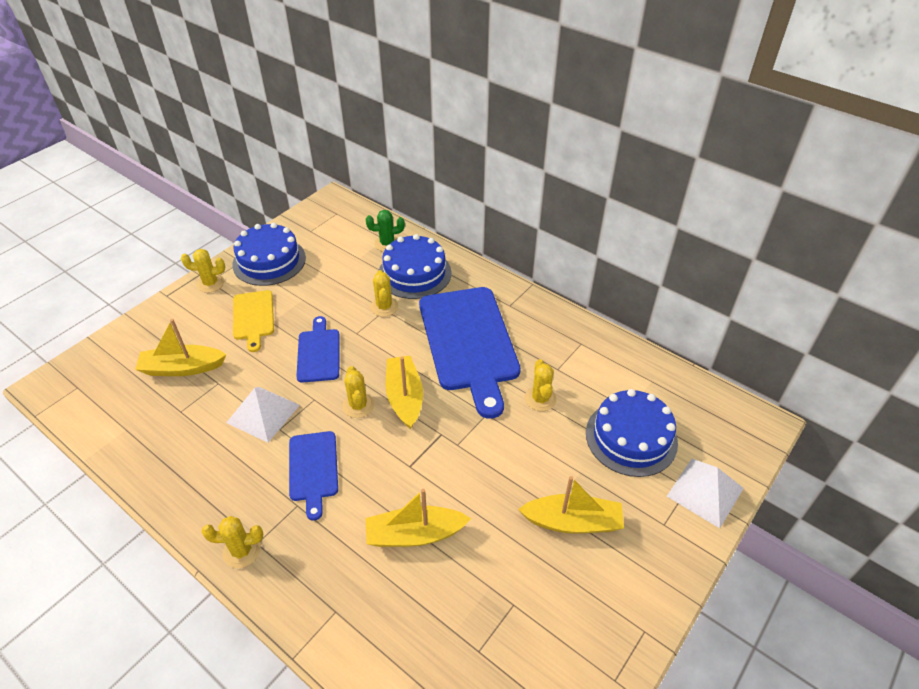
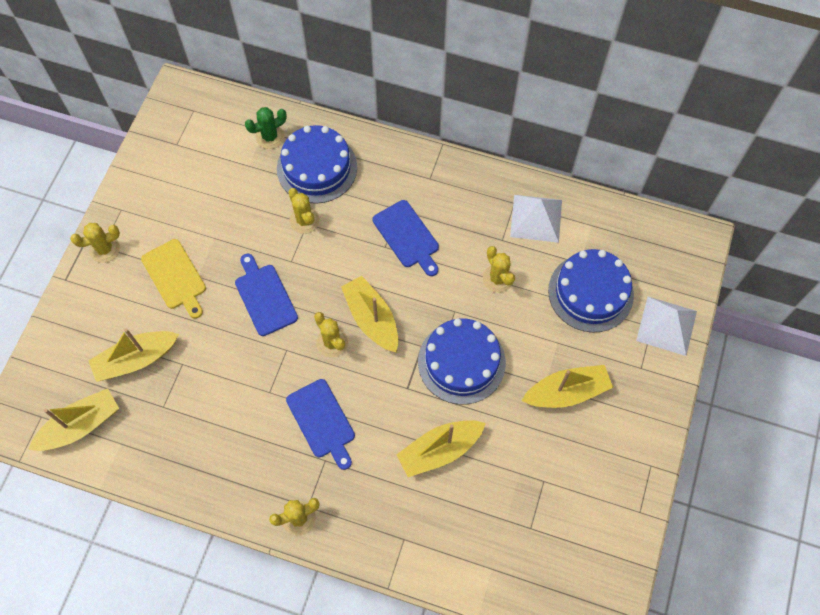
camera: 20 degrees left, 20 degrees up
white pyramid [226,387,300,443] -> white pyramid moved to [510,195,562,243]
blue cake [232,223,306,286] -> blue cake moved to [418,318,506,404]
blue cutting board [419,287,521,419] -> blue cutting board [373,200,439,276], size x0.51
none -> yellow boat [28,388,119,451]

